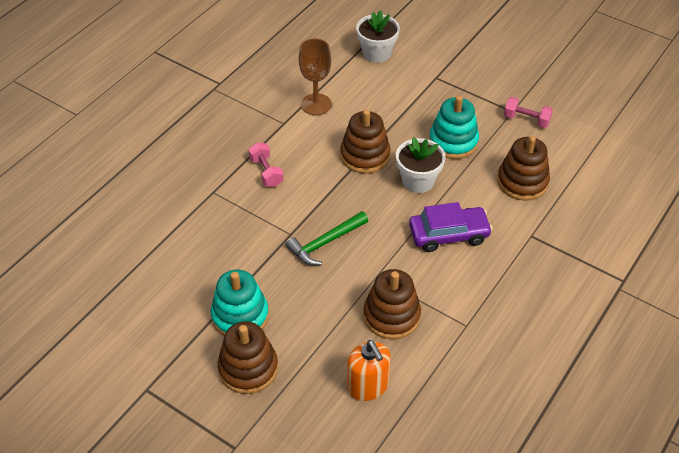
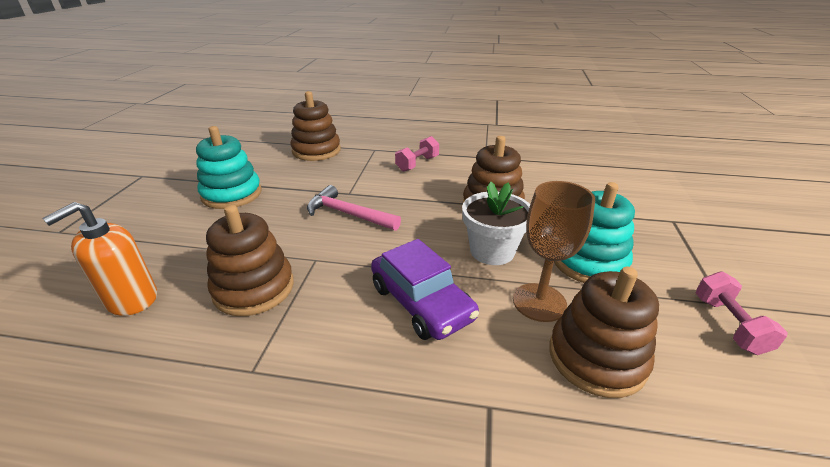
camera: 65 degrees right, 15 degrees down
brown stacking toy [218,321,278,394] -> brown stacking toy moved to [291,91,341,161]
green hammer [286,211,368,265] -> pink hammer [307,185,401,231]
brown goblet [299,38,331,115] -> brown goblet moved to [513,181,595,322]
white flower pot [356,10,400,63] -> none

